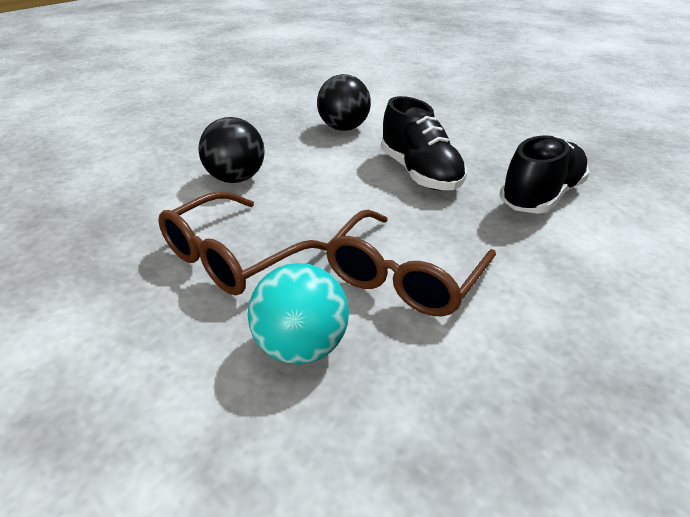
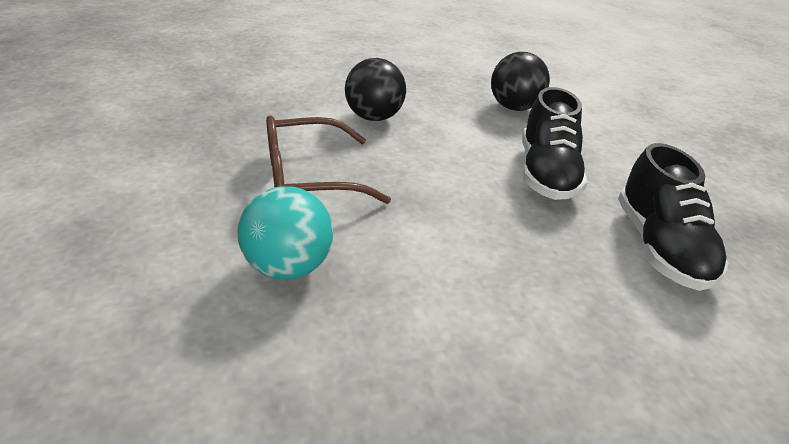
camera: 30 degrees right, 0 degrees up
brown glasses [325,210,496,316] -> none
black shoe [500,136,590,214] -> black shoe turned 105 degrees clockwise [618,143,728,291]

